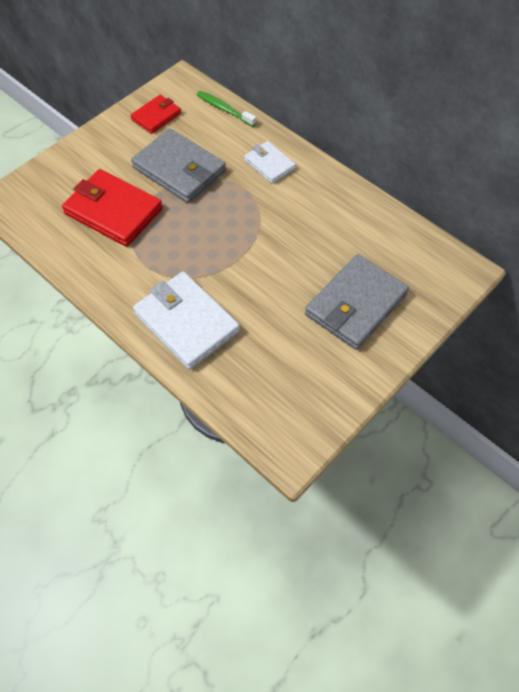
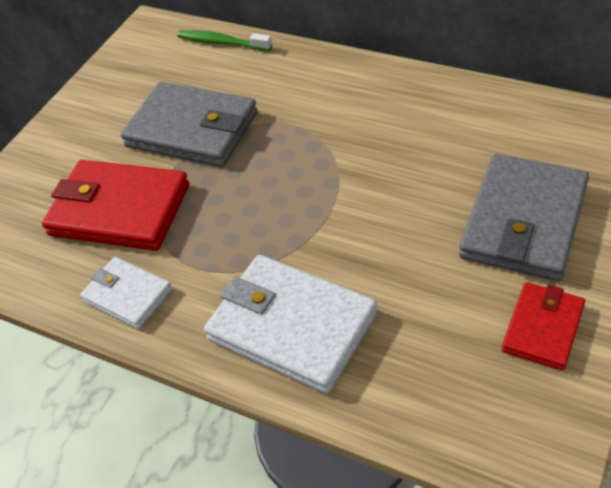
camera: 10 degrees left, 10 degrees down
red wallet [131,95,181,134] -> red wallet moved to [502,282,585,371]
white wallet [244,141,296,184] -> white wallet moved to [80,257,173,329]

